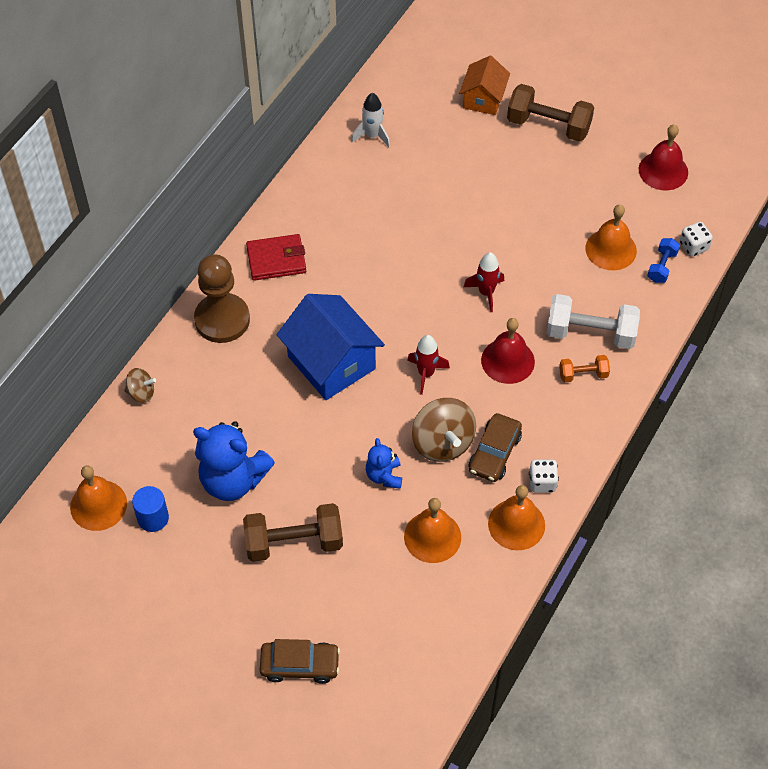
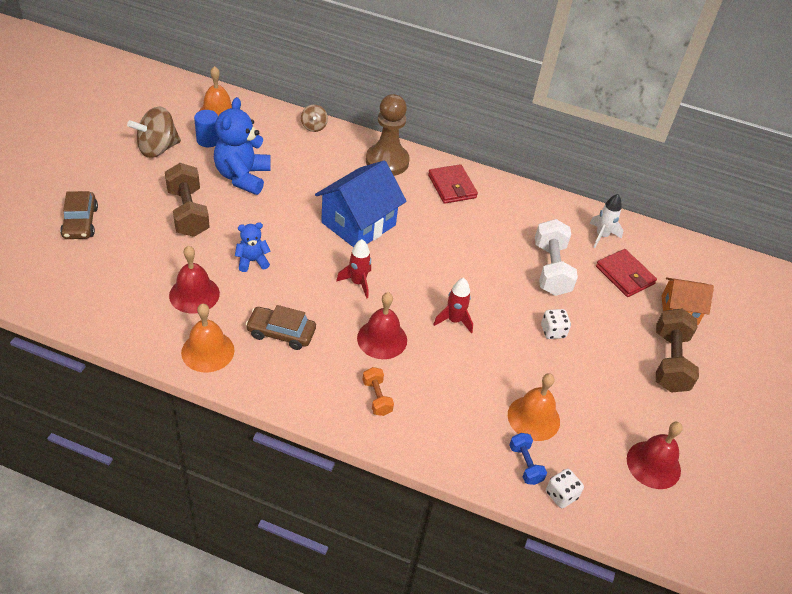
camera: 75 degrees right, 10 degrees down
orange bell [404,498,461,563] -> red bell [169,246,220,314]
brown spinning top [412,398,476,462] -> brown spinning top moved to [127,107,181,158]
white dice [529,460,559,492] -> white dice moved to [541,309,571,339]
white dumbbell [547,294,640,349] -> white dumbbell moved to [535,219,578,296]
blue dumbbell [647,238,680,283] -> blue dumbbell turned 60 degrees clockwise [509,433,547,485]
none -> red wallet [596,249,657,297]

